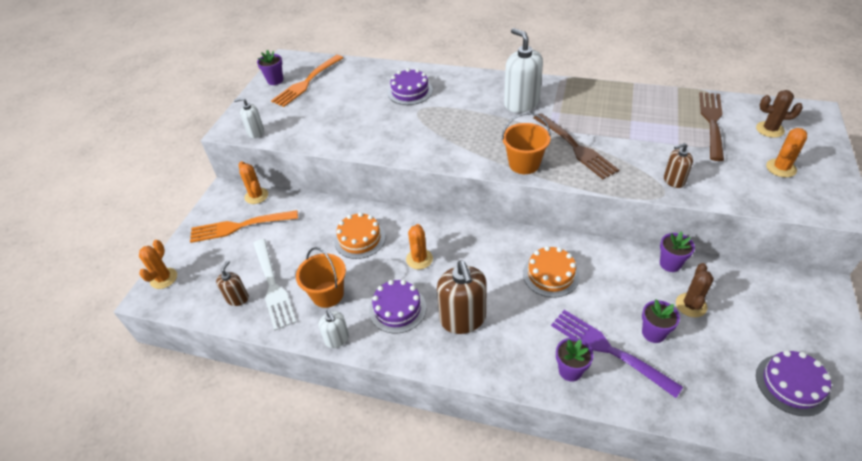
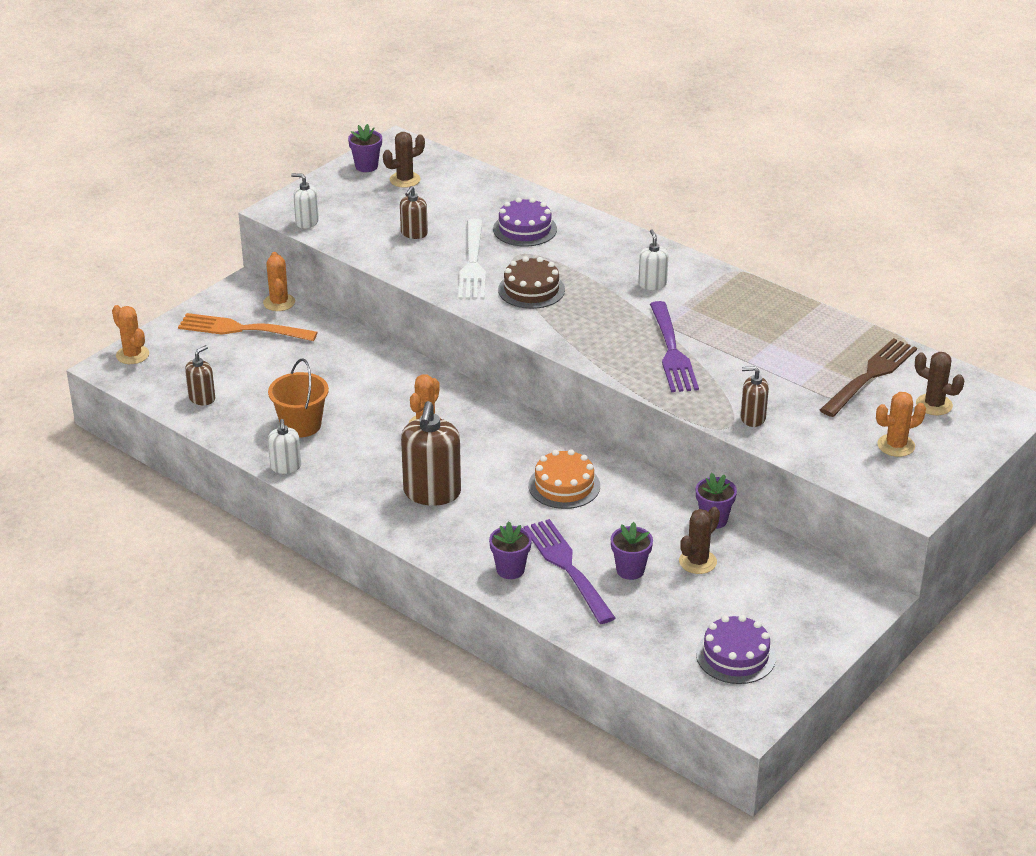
camera: 20 degrees right, 10 degrees down
orange cactus [139,240,177,289] -> orange cactus turned 75 degrees counterclockwise [112,305,149,364]
white fork [253,239,296,331] -> white fork moved to [458,219,486,299]
orange fork [271,55,343,107] -> brown cactus [383,132,425,188]
orange cake [334,212,385,259] -> none
purple cake [369,280,426,333] -> none
orange bucket [502,112,551,174] -> none
white soap dispenser [504,28,543,113] -> white soap dispenser [638,229,668,290], size x0.54
brown fork [533,113,619,179] -> purple fork [650,301,699,392]
none -> brown soap dispenser [400,186,428,239]
none -> brown cake [498,256,565,309]

